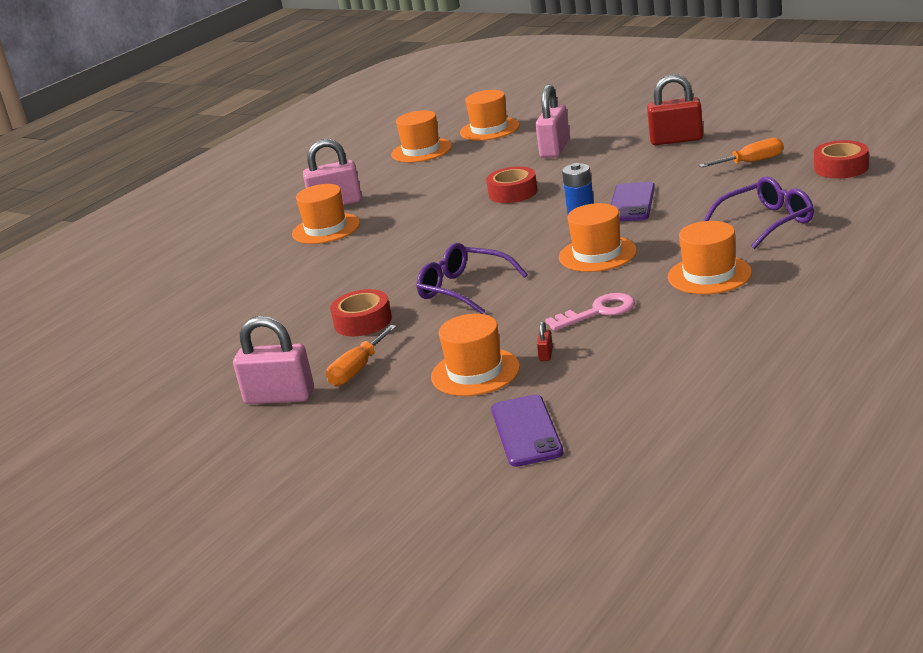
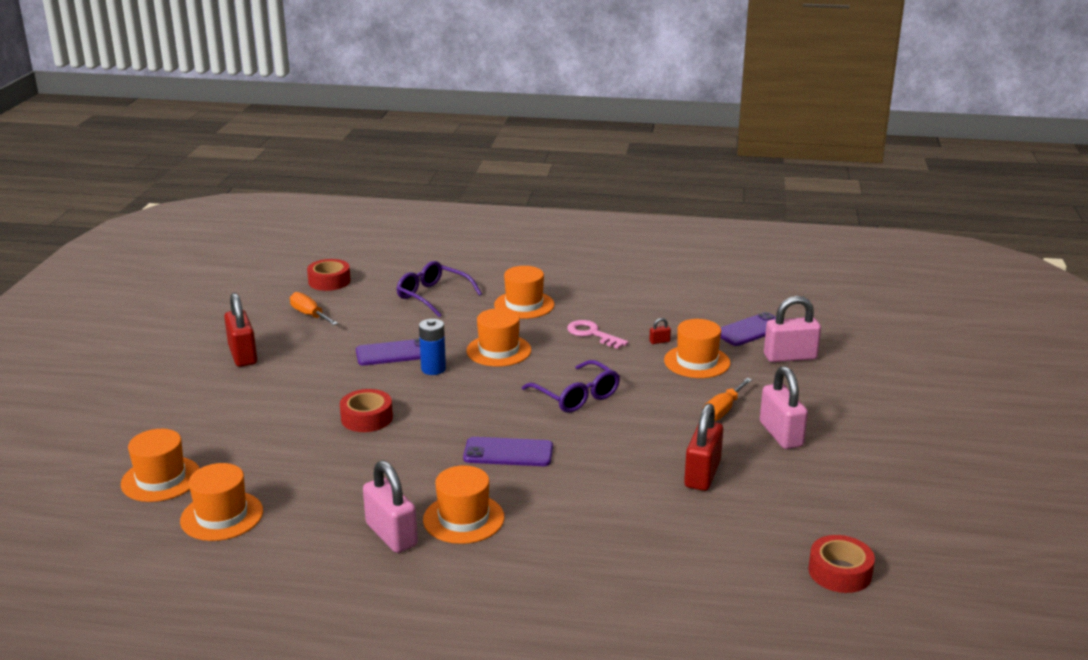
camera: 120 degrees left, 0 degrees up
orange screwdriver [326,325,397,386] -> orange screwdriver turned 120 degrees clockwise [703,378,752,421]
red tape [330,289,392,336] -> red tape moved to [808,535,875,593]
purple glasses [416,243,528,314] -> purple glasses turned 45 degrees counterclockwise [521,360,620,413]
pink padlock [535,84,570,158] -> pink padlock moved to [764,296,821,362]
none -> purple phone [463,437,553,466]
none -> red padlock [684,403,723,491]

